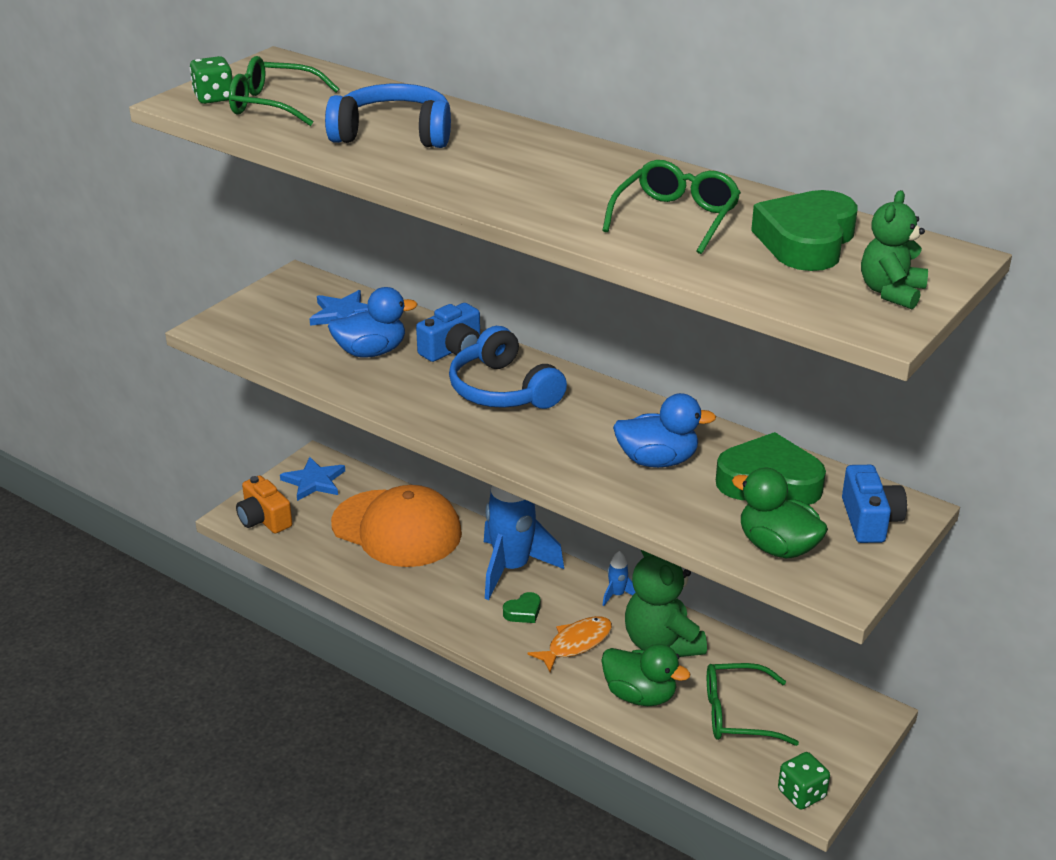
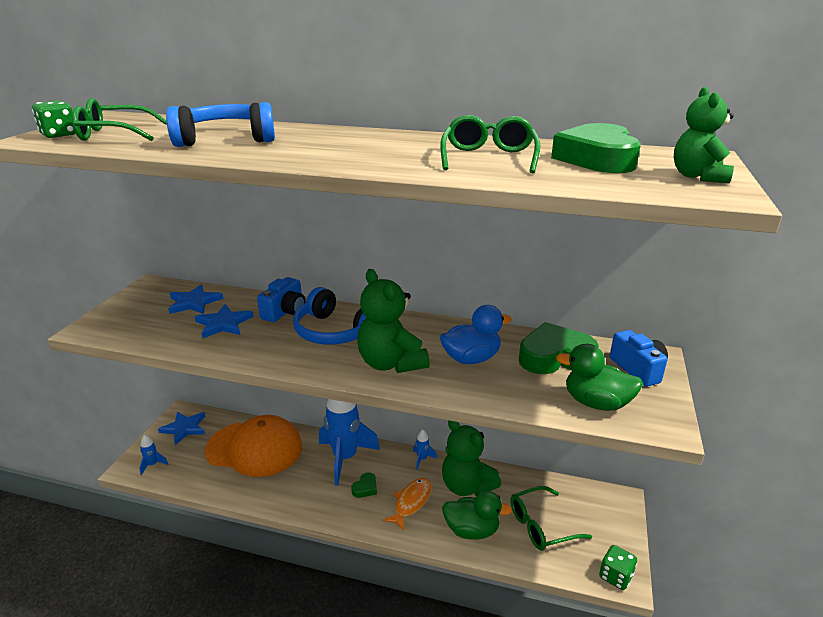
camera: 20 degrees left, 5 degrees down
orange camera [236,475,292,533] -> blue rocket [140,435,168,475]
blue duck [328,287,418,358] -> blue star [195,304,254,338]
none -> green teddy bear [357,269,430,373]

